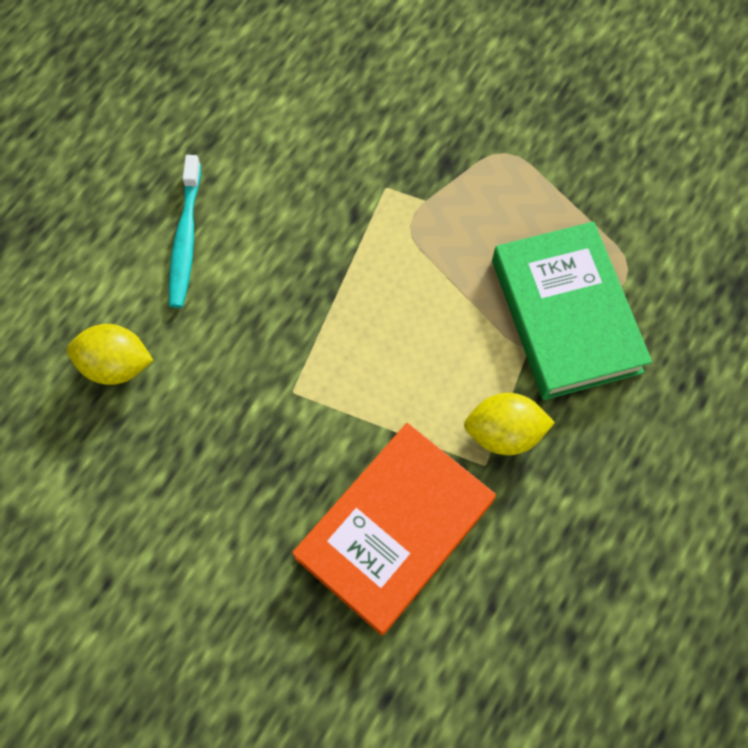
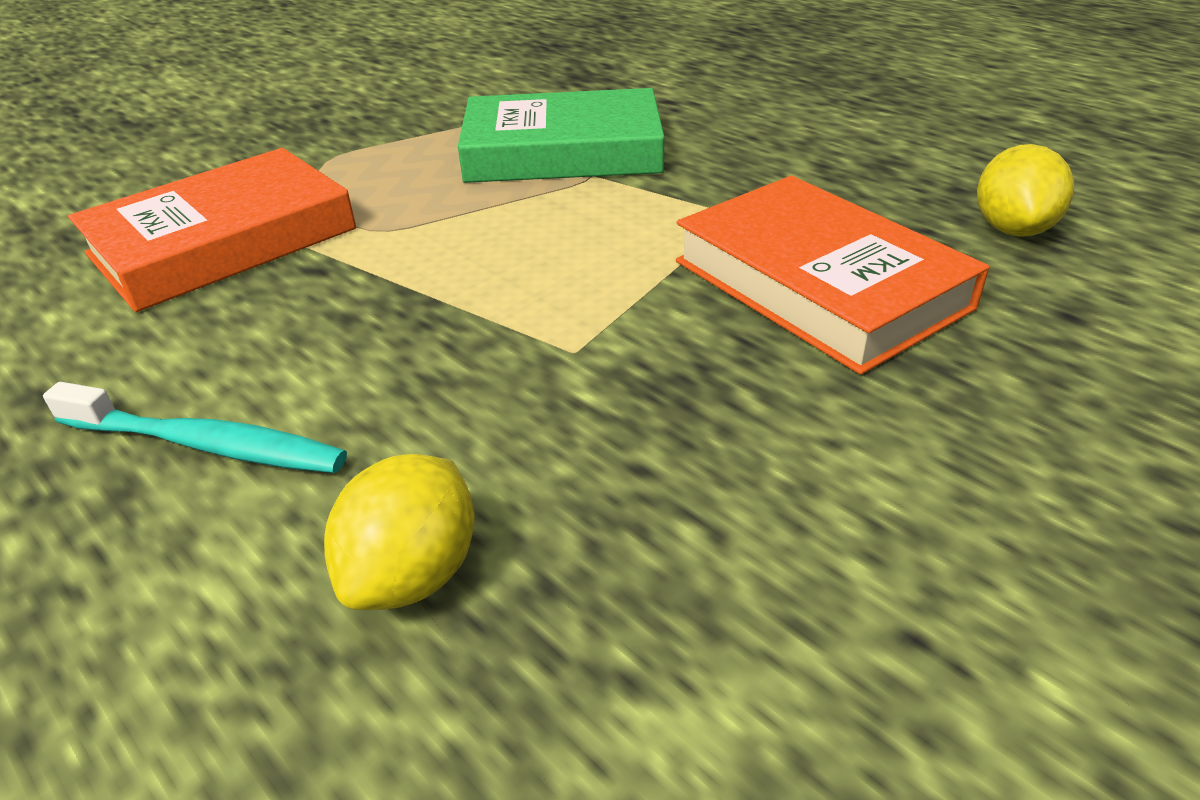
camera: 75 degrees left, 30 degrees down
yellow lemon [464,393,555,455] -> yellow lemon moved to [977,144,1074,237]
none -> orange book [68,148,356,312]

